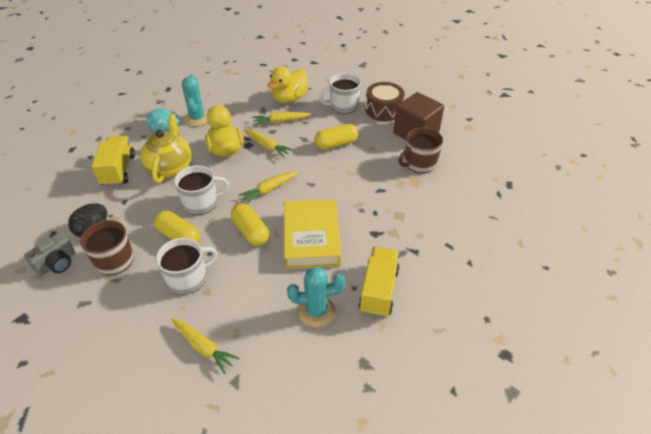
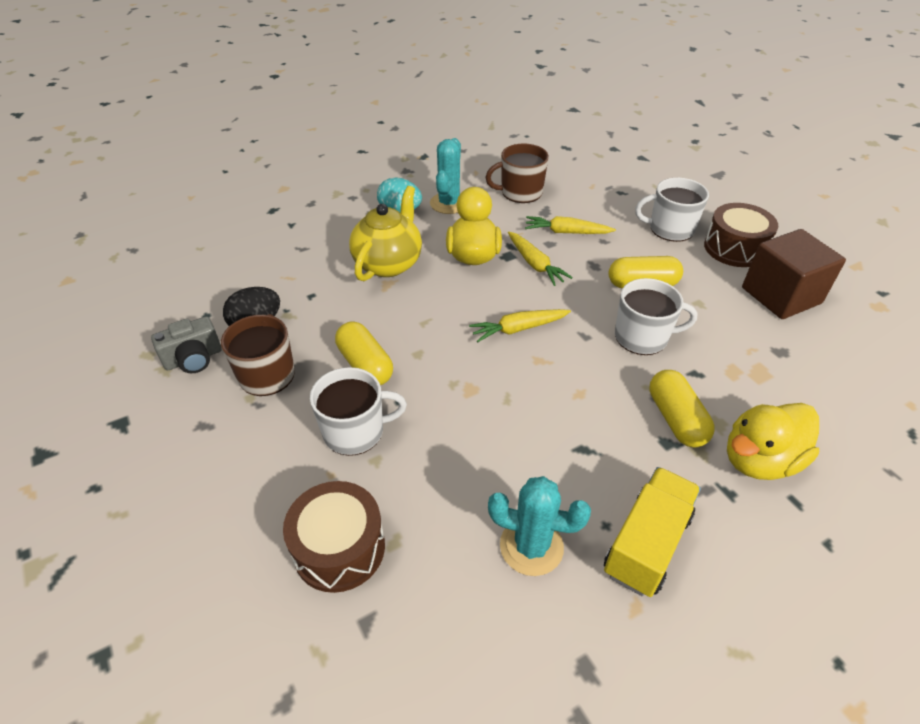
camera: 20 degrees right, 0 degrees up
yellow truck [92,136,135,187] -> none
yellow carrot [171,318,239,374] -> brown drum [283,481,385,593]
white mug [174,165,229,215] -> white mug moved to [615,278,697,355]
yellow capsule [231,203,269,246] -> yellow capsule moved to [649,370,715,448]
yellow duck [267,67,308,103] -> yellow duck moved to [727,403,819,480]
yellow book [284,199,341,269] -> none
brown mug [398,128,443,173] -> brown mug moved to [485,143,549,203]

